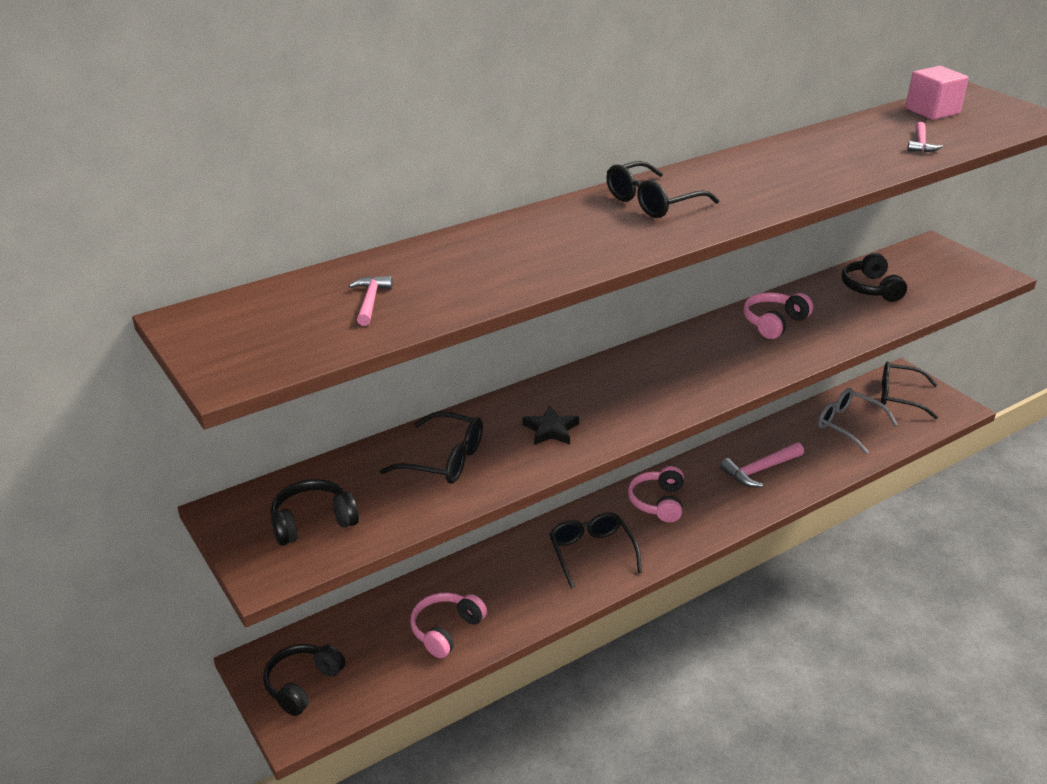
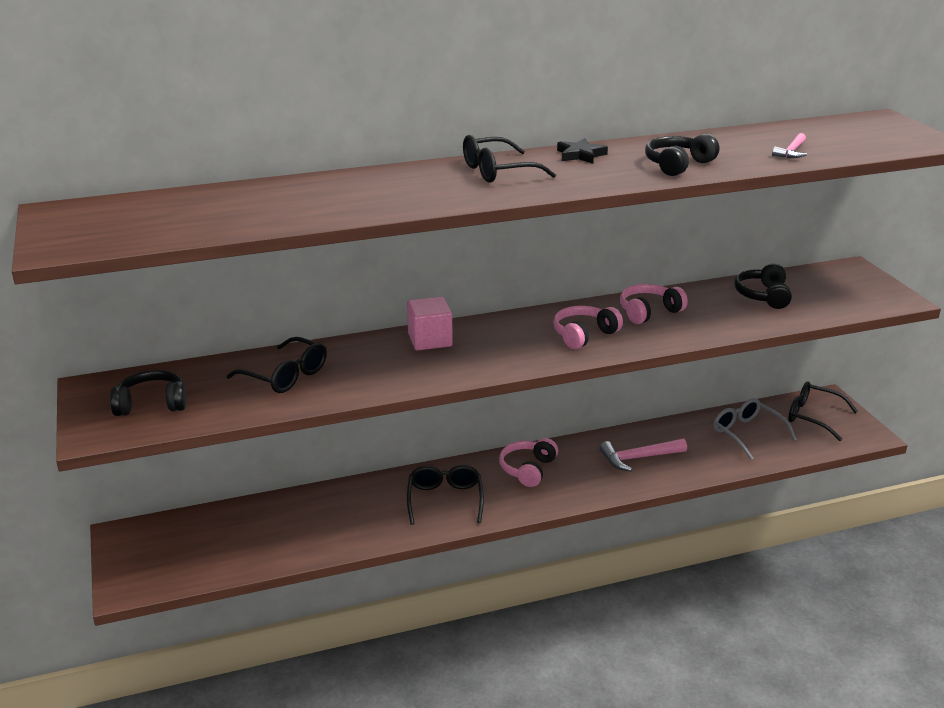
camera: 15 degrees right, 5 degrees down
black headphones [263,644,345,716] -> black headphones moved to [645,133,720,176]
pink hammer [349,276,393,326] -> none
pink headphones [410,592,487,658] -> pink headphones moved to [553,306,623,349]
black star [522,406,579,445] -> black star moved to [557,138,608,164]
pink cube [906,66,969,120] -> pink cube moved to [407,297,453,350]

